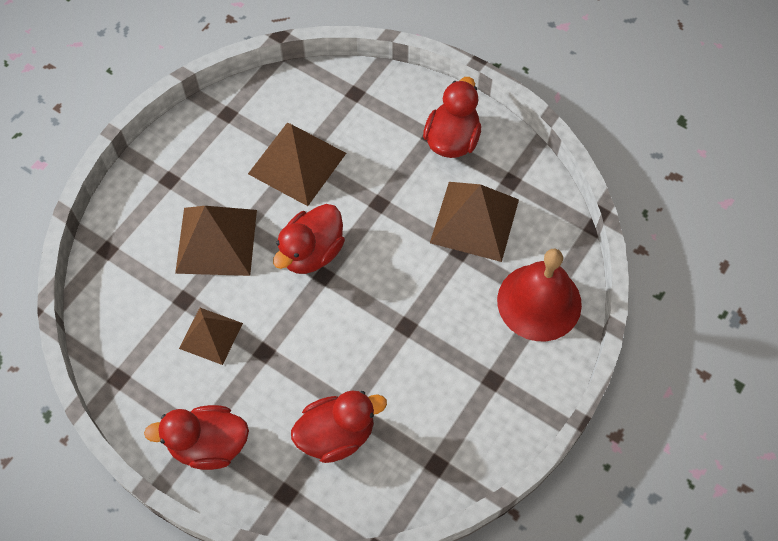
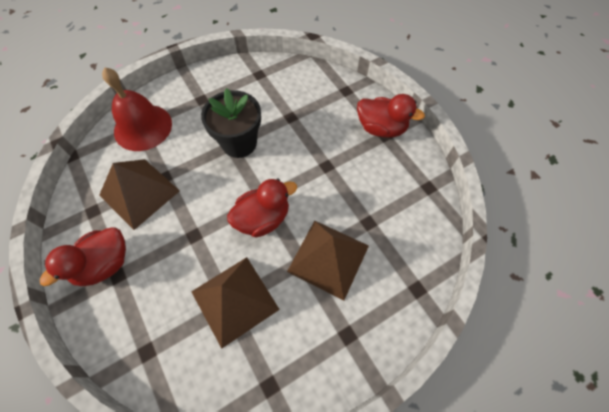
camera: 155 degrees left, 0 degrees up
brown pyramid [179,308,243,365] -> none
red duck [291,390,387,463] -> none
none -> black flower pot [201,88,261,158]

